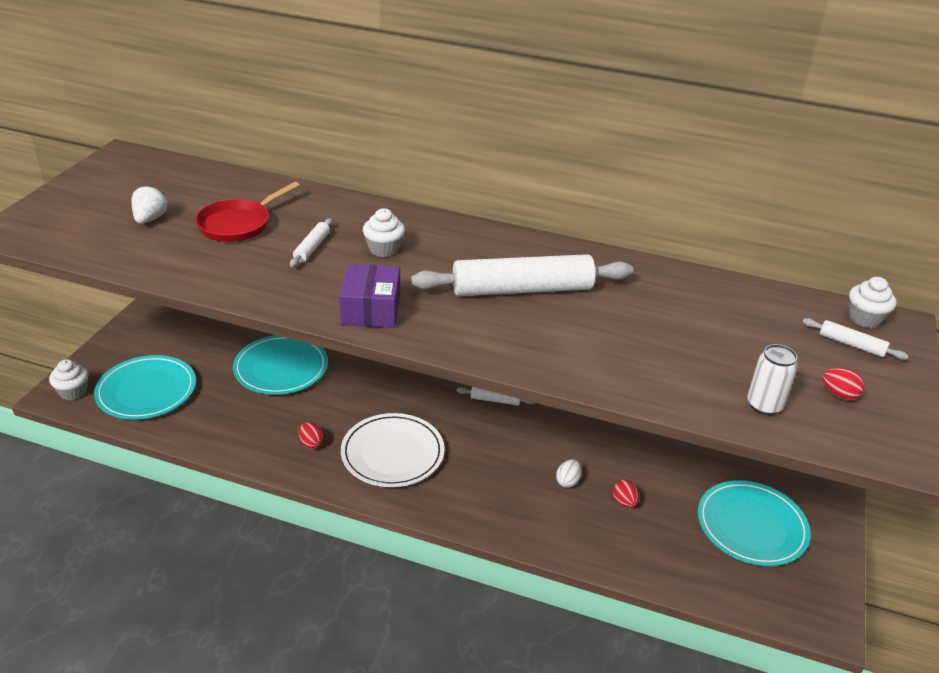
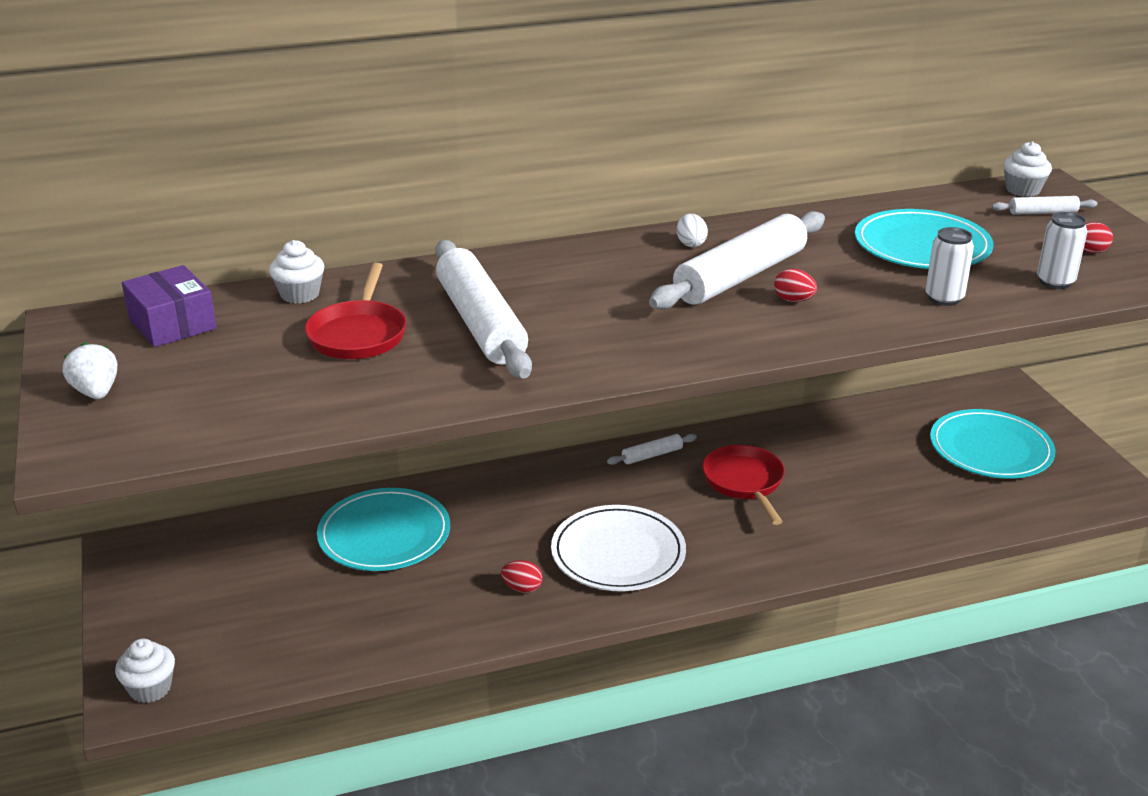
camera: 35 degrees left, 5 degrees down
turquoise plate [94,355,196,420] -> turquoise plate moved to [855,209,994,269]
white strawberry [131,185,168,224] -> white strawberry moved to [63,342,117,399]
white rolling pin [290,218,332,267] -> white rolling pin [435,240,532,378], size x2.28
purple box [339,264,400,328] -> purple box moved to [122,265,217,347]
white cupcake [363,208,405,257] -> white cupcake moved to [269,240,324,304]
white egg [556,459,582,488] -> white egg moved to [677,214,708,247]
red egg [613,480,640,508] -> red egg moved to [774,269,817,302]
none -> red pan [702,445,785,525]
none -> white can [925,227,974,306]

